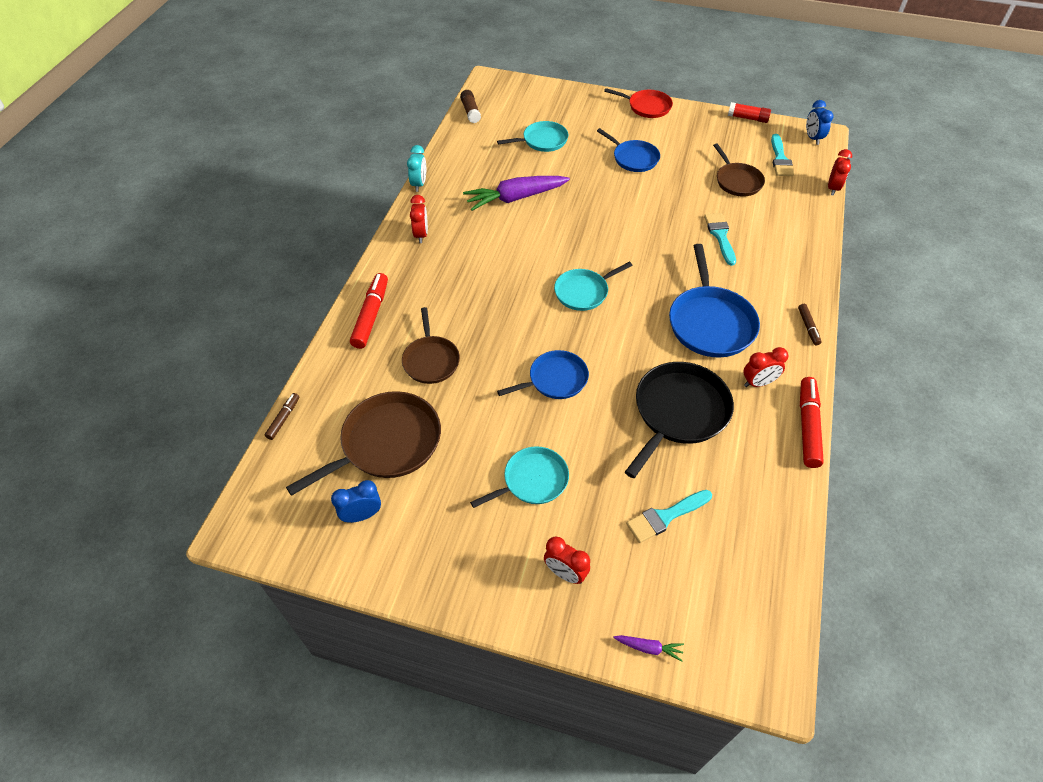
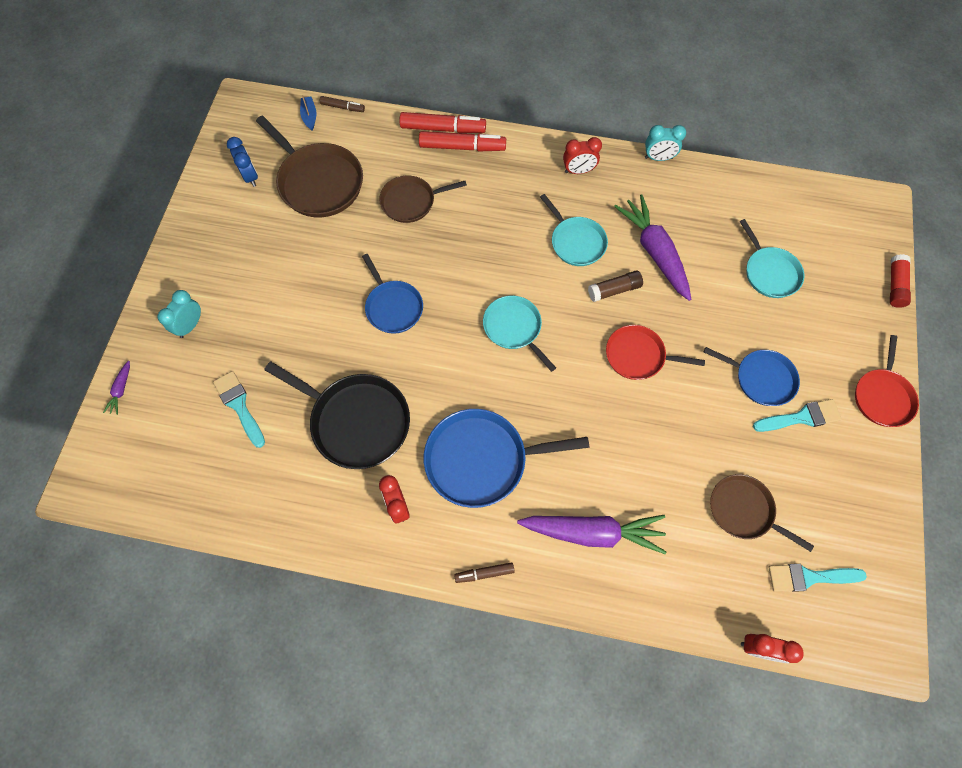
camera: 85 degrees right, 15 degrees up
brown glue stick [460,90,481,123] -> brown glue stick moved to [588,270,643,302]
turquoise pan [470,446,569,508] -> turquoise pan moved to [540,194,608,266]
red clock [544,537,590,584] -> turquoise clock [157,290,201,338]
blue pan [597,128,660,172] -> blue pan turned 105 degrees counterclockwise [704,347,800,406]
turquoise brush [704,213,736,266] -> turquoise brush moved to [753,399,842,432]
brown pan [713,143,765,197] -> brown pan turned 60 degrees clockwise [710,474,814,552]
red glue stick [728,102,771,123] -> red glue stick moved to [890,254,911,308]
red marker [800,377,824,468] -> red marker moved to [400,112,486,133]
blue clock [806,100,833,145] -> none
none -> blue boat [300,95,316,131]
none -> purple carrot [517,515,666,554]
none -> red pan [606,325,705,380]

